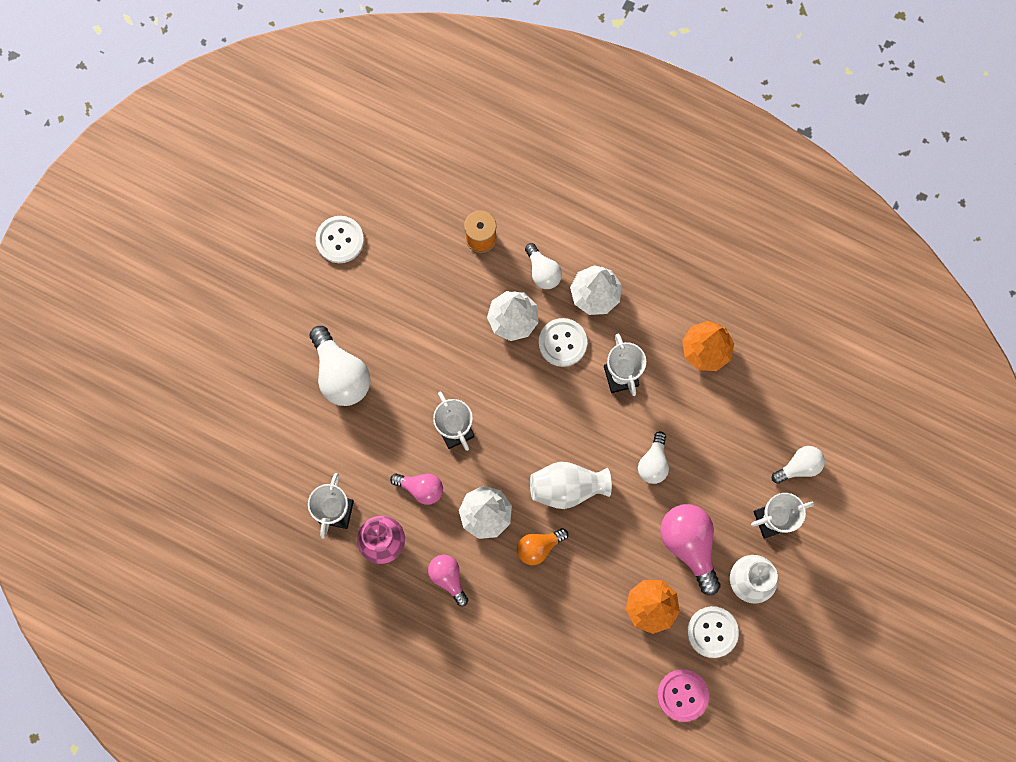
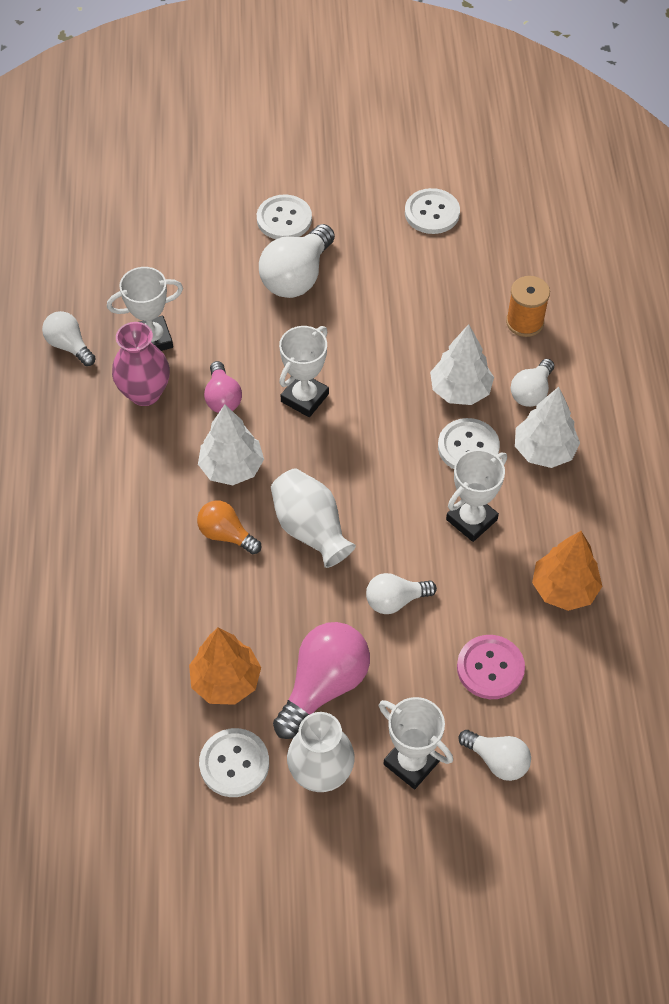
camera: 60 degrees right, 20 degrees down
pink light bulb [428,555,468,607] -> none
pink button [657,669,709,722] -> pink button moved to [457,635,525,699]
none -> white light bulb [42,311,96,366]
none -> white button [257,195,312,239]

